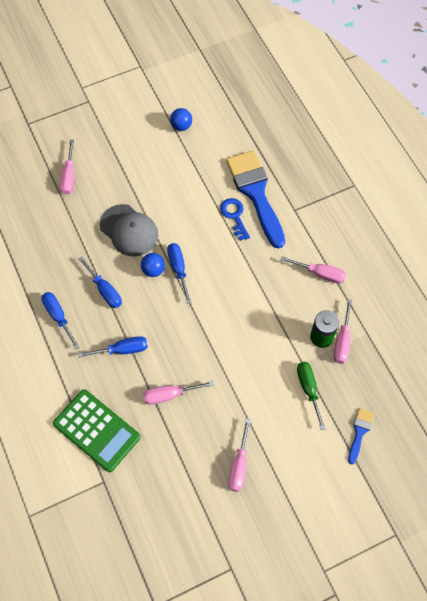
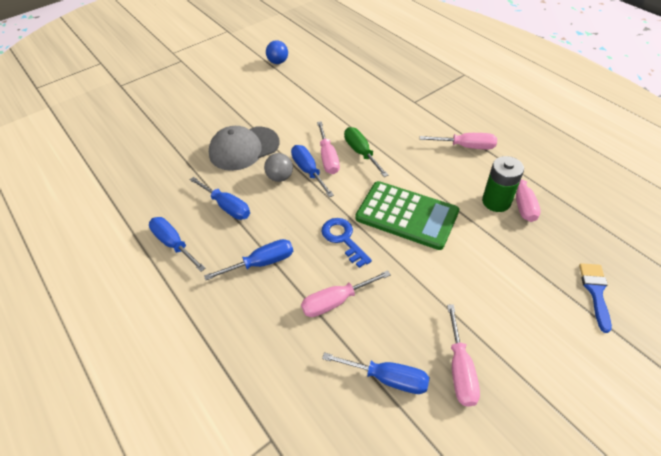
camera: 10 degrees left, 15 degrees down
green calculator [53,389,141,472] -> green calculator moved to [355,181,459,250]
pink screwdriver [60,139,74,195] -> pink screwdriver moved to [317,121,340,174]
grey cap [100,204,158,257] -> grey cap turned 120 degrees clockwise [209,126,280,171]
blue ball [141,253,165,277] -> grey ball [264,153,293,182]
blue key [220,198,250,241] -> blue key moved to [322,218,372,268]
blue brush [226,151,285,249] -> none
green screwdriver [297,362,326,430] -> green screwdriver moved to [344,127,389,177]
none -> blue screwdriver [322,352,430,394]

